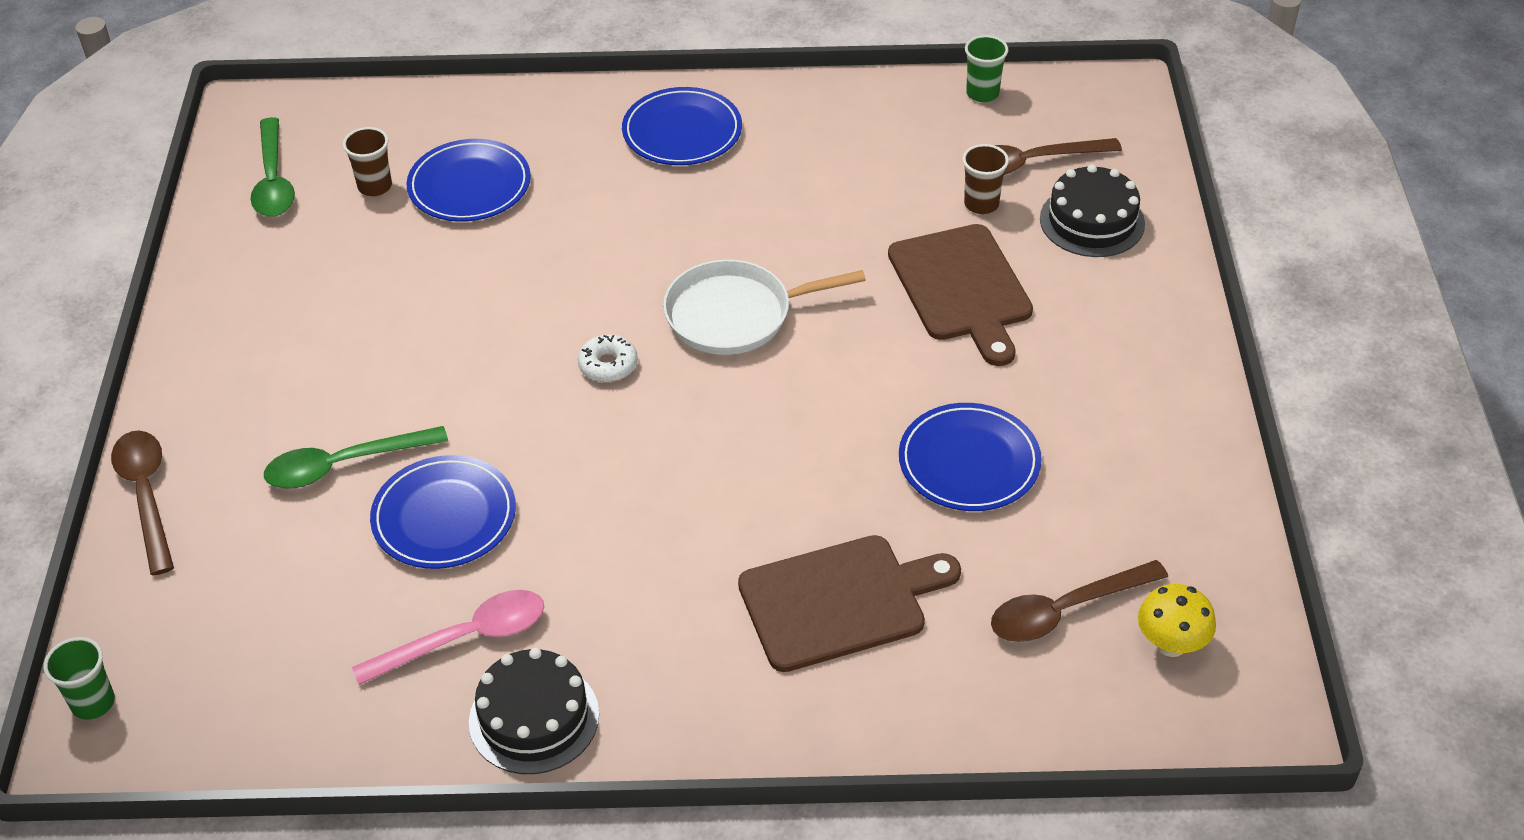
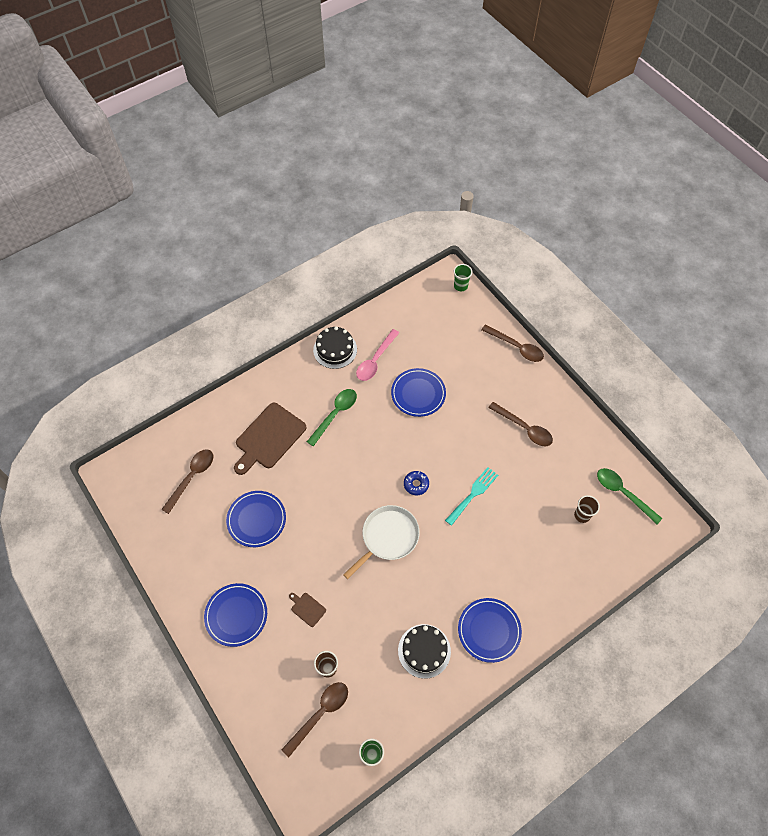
camera: 145 degrees right, 15 degrees up
green spoon [264,426,448,488] -> green spoon moved to [307,389,357,446]
blue plate [407,139,531,222] -> blue plate moved to [204,583,267,647]
white donut [578,334,638,382] -> blue donut [404,471,429,495]
brown cutting board [888,224,1033,366] -> brown cutting board [289,593,326,627], size x0.44
black cake [1040,164,1145,257] -> black cake moved to [398,624,451,679]
yellow mushroom [1138,584,1216,657] -> none
none -> turquoise fork [445,467,498,526]
none -> brown spoon [488,402,553,446]

